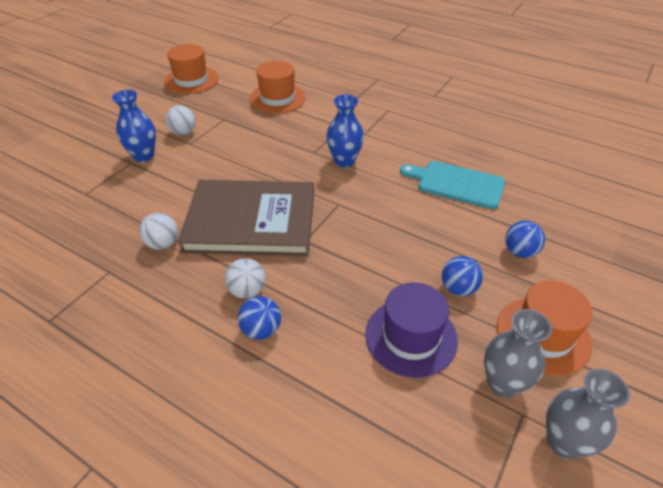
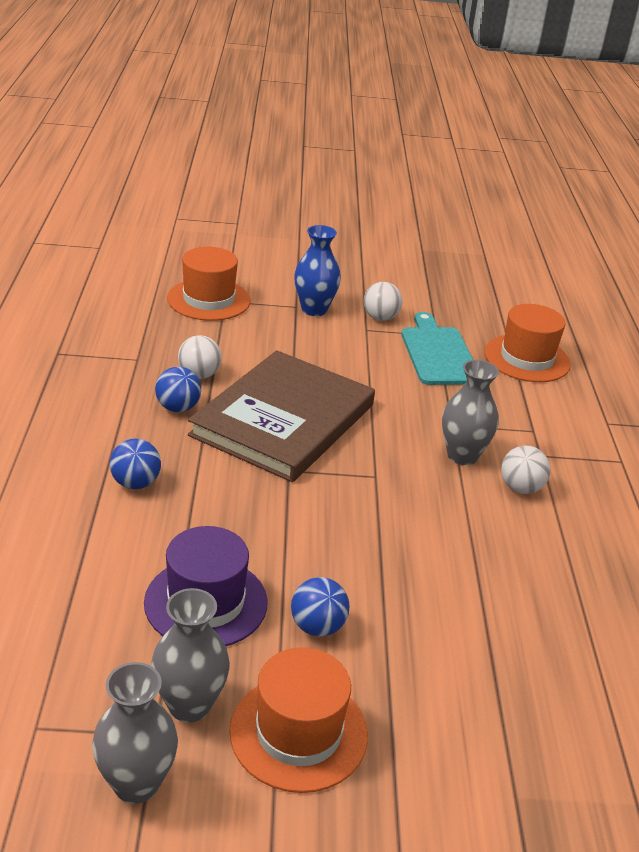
camera: 55 degrees right, 10 degrees down
orange hat [164,44,219,94] -> orange hat moved to [167,247,251,321]
brown book [178,180,314,256] -> brown book turned 60 degrees clockwise [188,350,375,482]
white ball [225,258,265,299] -> white ball moved to [501,445,551,494]
blue vase [326,94,364,168] -> grey vase [442,360,499,465]
turquoise cutting board [400,161,505,209] -> turquoise cutting board moved to [401,312,473,385]
blue ball [505,221,545,258] -> blue ball moved to [155,367,201,412]

